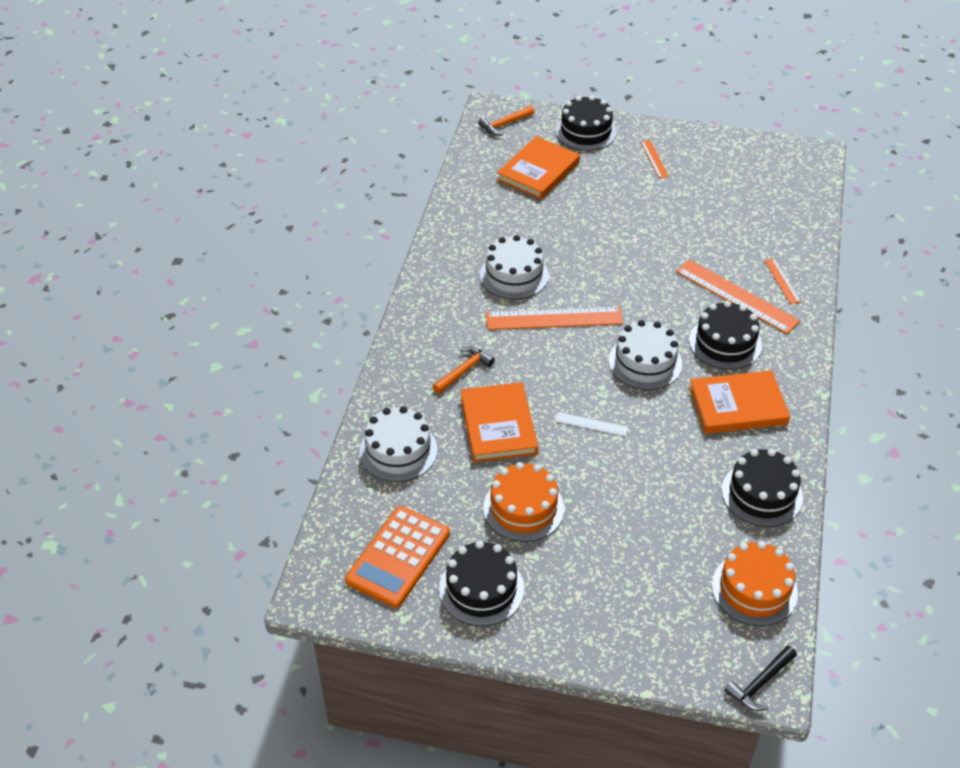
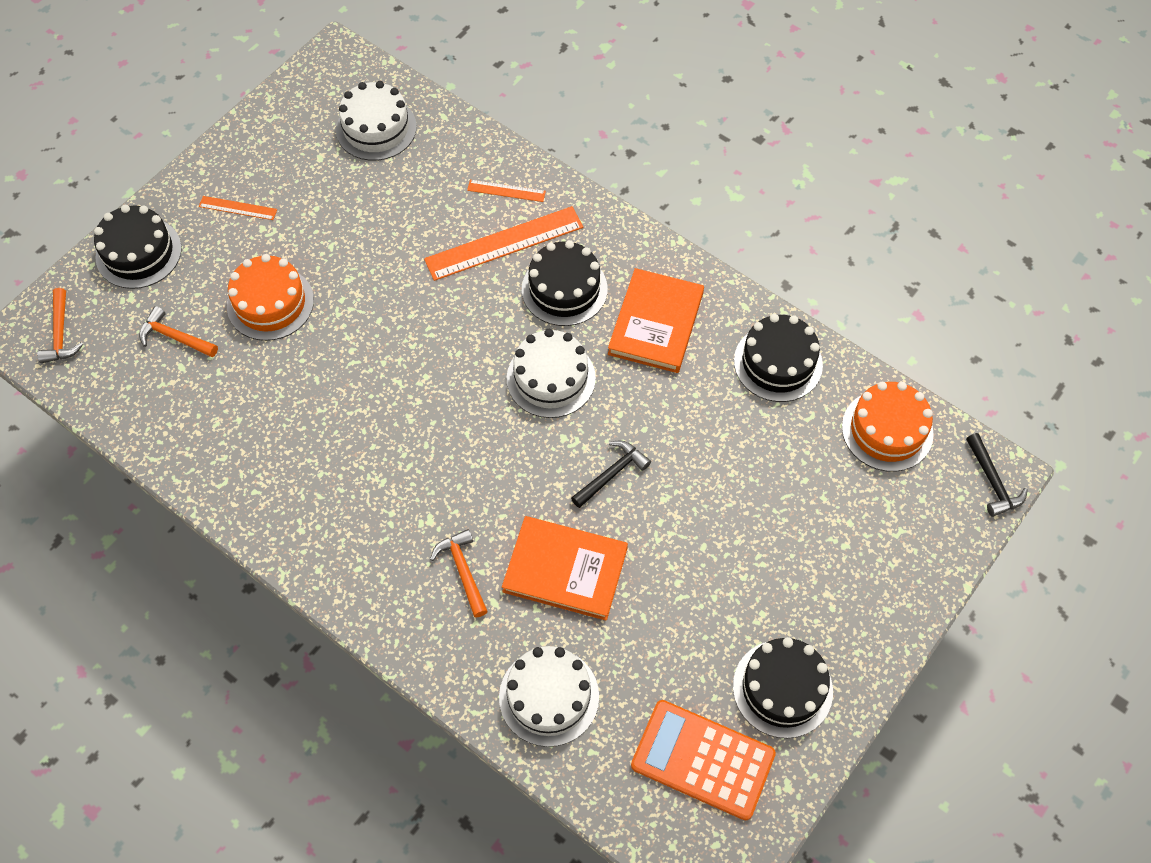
camera: 65 degrees left, 15 degrees up
orange calculator [345,506,450,608] -> orange calculator turned 150 degrees clockwise [631,700,776,820]
white cake [480,235,549,300] -> white cake moved to [336,81,417,161]
orange cake [483,462,564,542] -> orange cake moved to [227,254,314,341]
orange ruler [486,307,623,330] -> none
orange book [497,136,580,200] -> orange hammer [139,306,218,357]
white ruler [555,412,628,437] -> black hammer [571,440,651,508]

